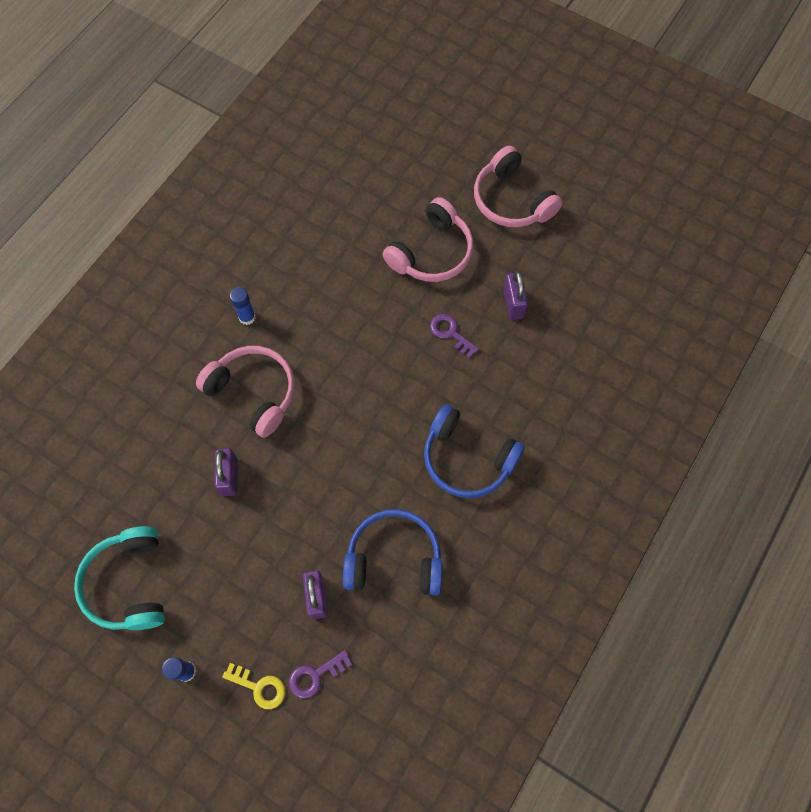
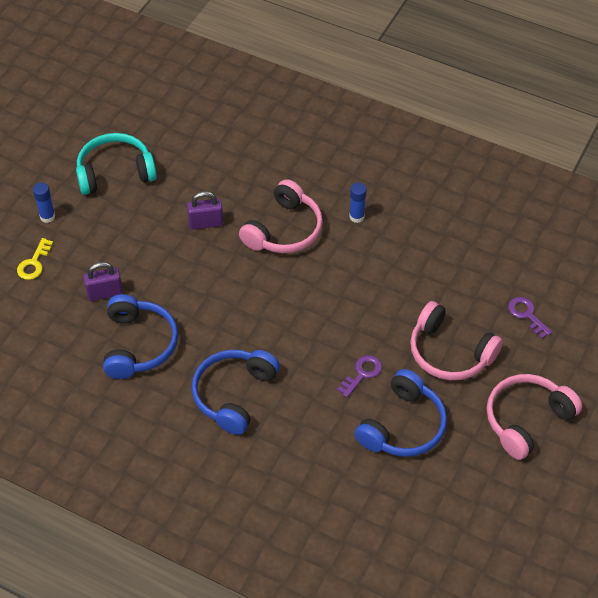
camera: 85 degrees right, 15 degrees down
purple key [289,650,352,699] -> purple key moved to [508,297,552,339]
purple padlock [503,271,528,320] -> blue headphones [355,369,447,457]

